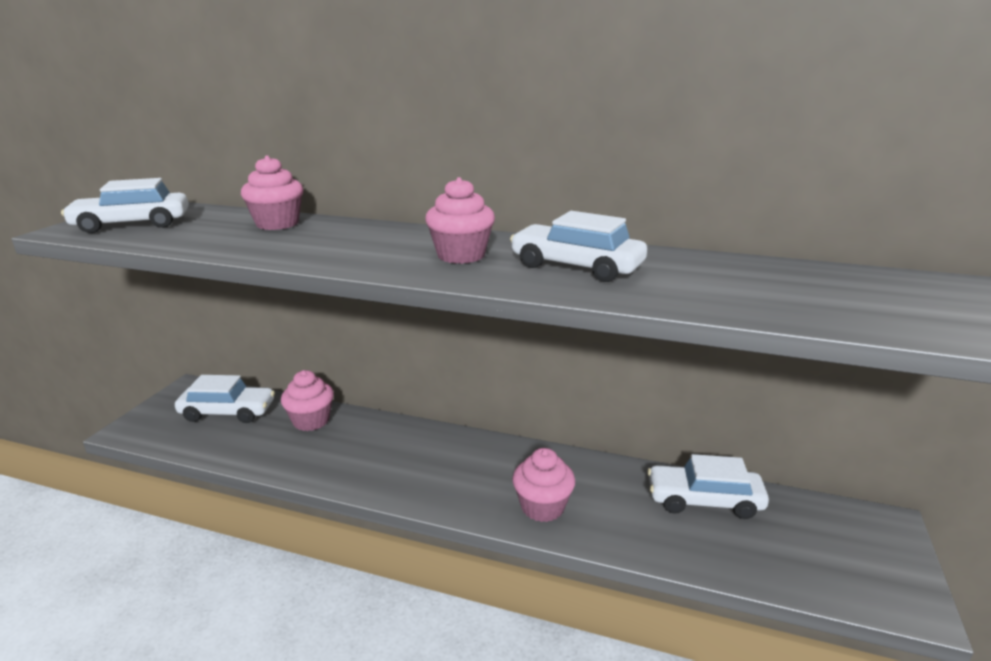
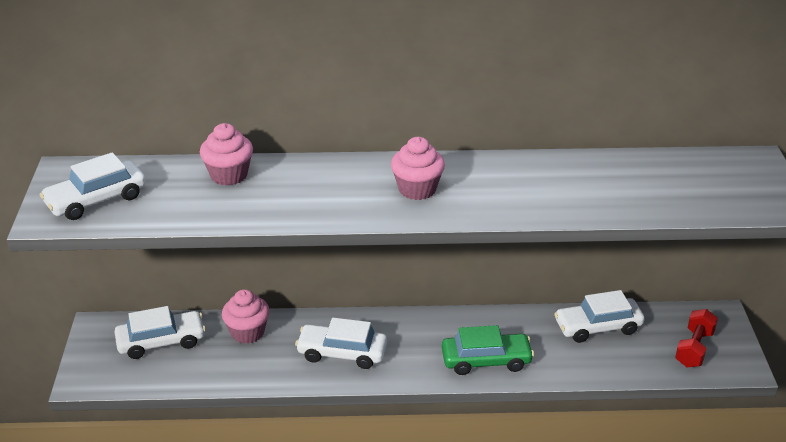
camera: 20 degrees left, 10 degrees up
white car [510,211,647,282] -> white car moved to [295,318,387,369]
pink cupcake [512,448,575,522] -> green car [442,325,534,375]
none -> red dumbbell [675,309,718,367]

